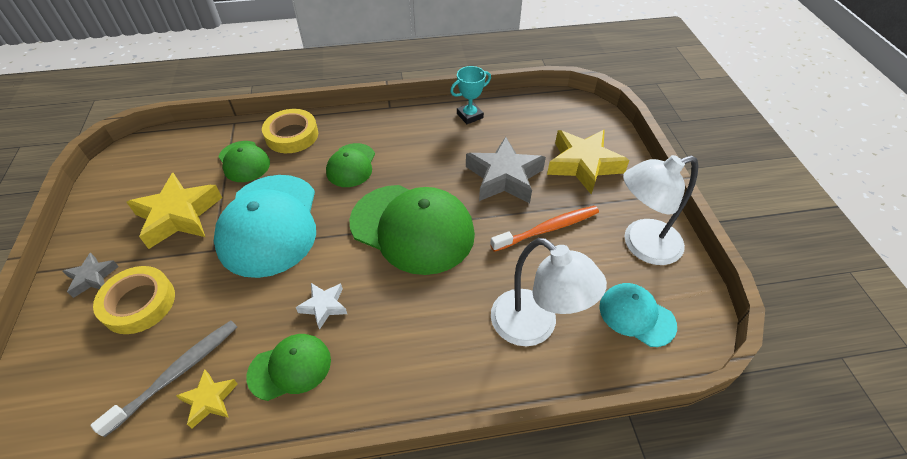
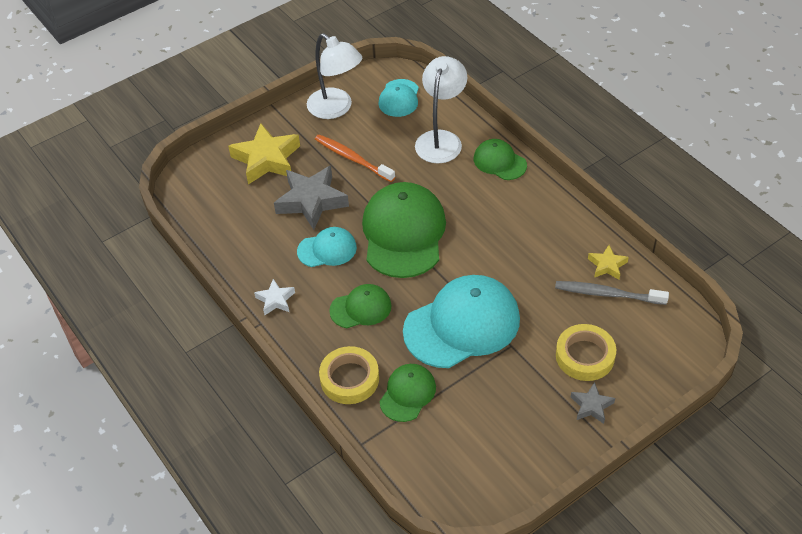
camera: 115 degrees left, 0 degrees up
yellow star [126,173,222,249] -> none
green cap [246,334,331,401] -> green cap moved to [474,139,527,180]
white star [296,283,347,330] -> white star moved to [254,279,295,315]
turquoise trophy [450,66,491,124] -> none
none -> turquoise cap [297,227,357,267]

